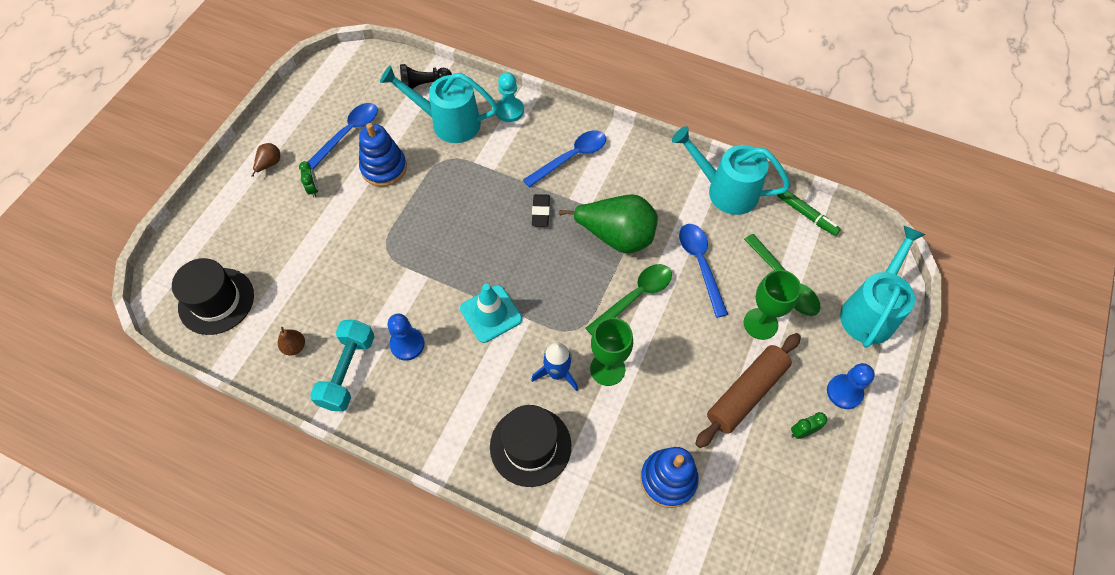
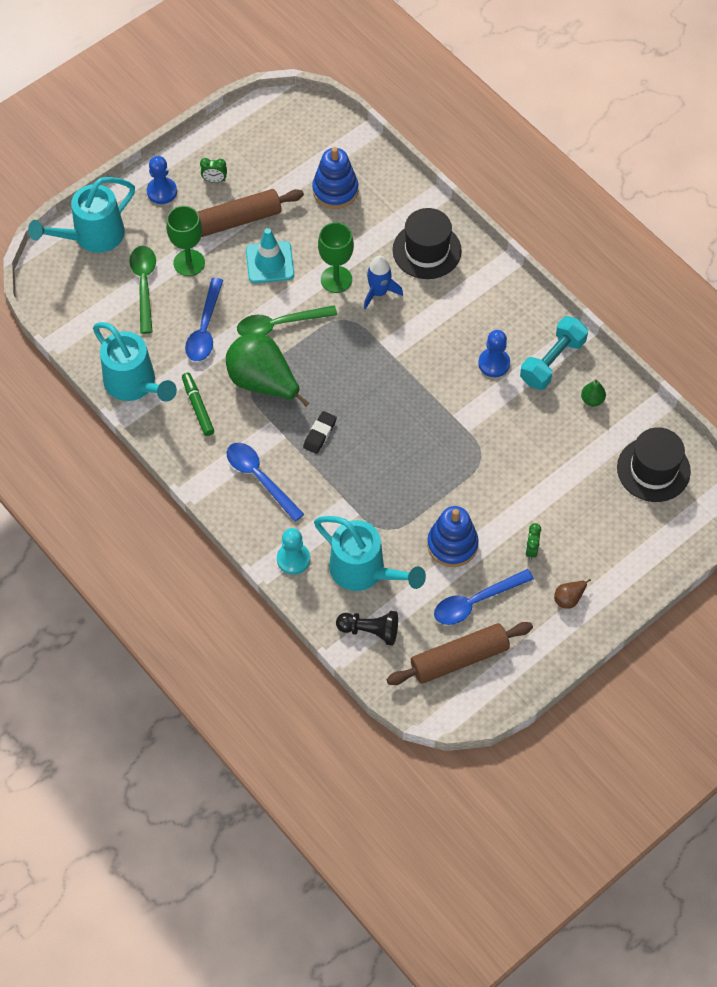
camera: 155 degrees left, 0 degrees up
brown pear [278,327,305,356] -> green pear [581,379,606,406]
turquoise traffic cone [460,284,522,343] -> turquoise traffic cone moved to [246,228,294,283]
blue spoon [523,131,606,188] -> blue spoon turned 60 degrees clockwise [226,443,304,522]
green marker [777,191,841,236] -> green marker moved to [182,373,214,436]
none -> brown rolling pin [387,622,533,685]

